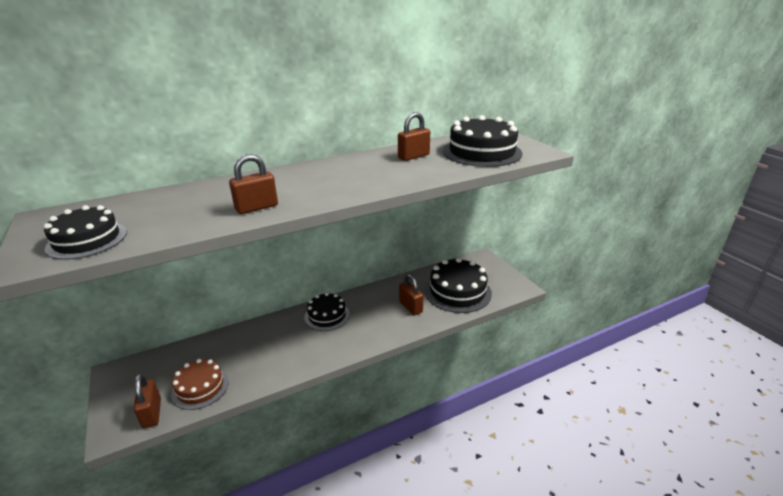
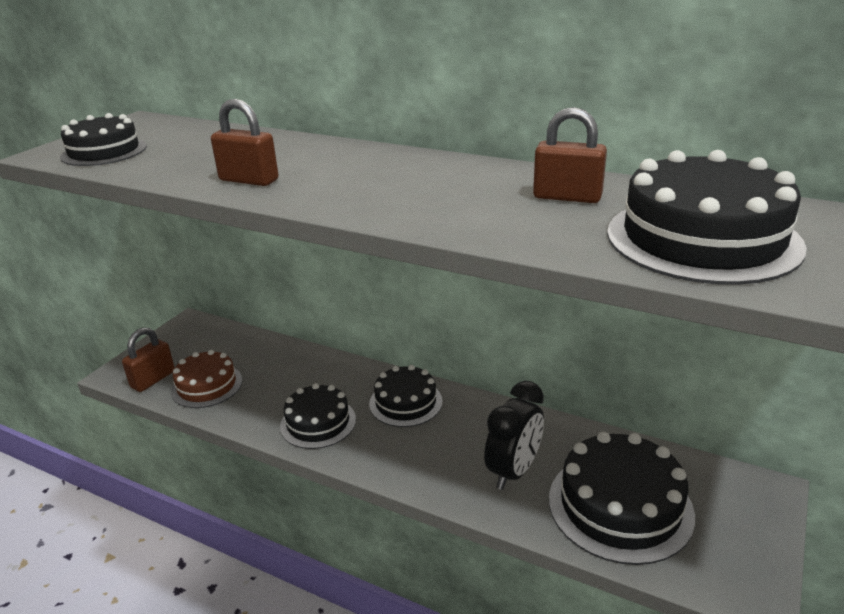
camera: 55 degrees right, 0 degrees up
brown padlock [399,274,423,316] -> black clock [484,381,544,490]
none -> black cake [280,383,356,449]

